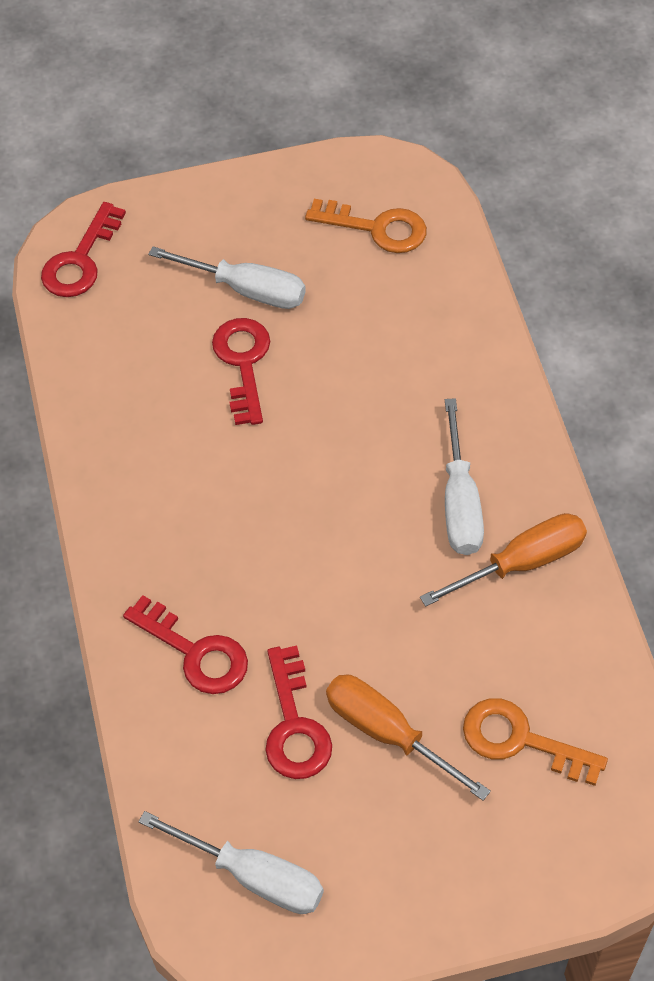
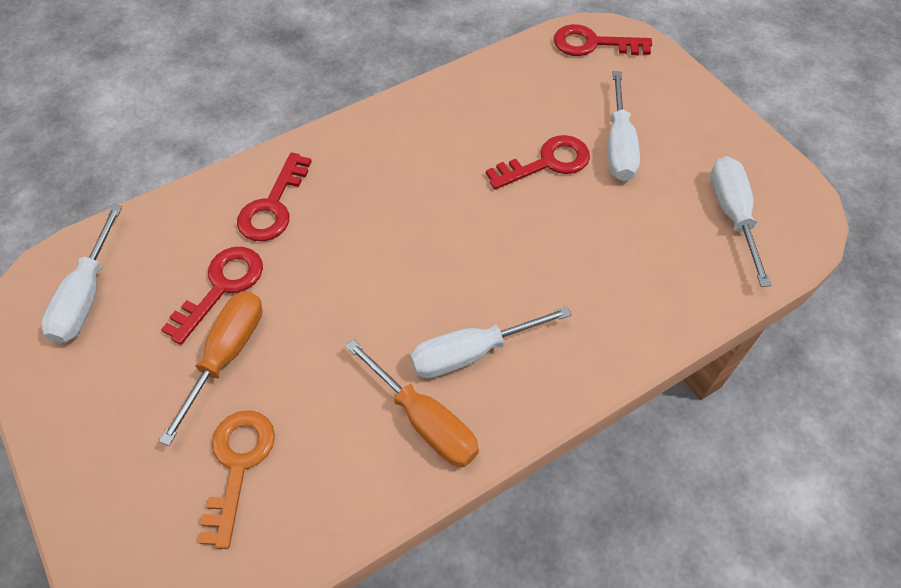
camera: 70 degrees right, 0 degrees up
red key [265,645,332,779] -> red key turned 150 degrees clockwise [161,247,263,345]
orange key [305,199,427,253] -> white screwdriver [711,156,771,287]

